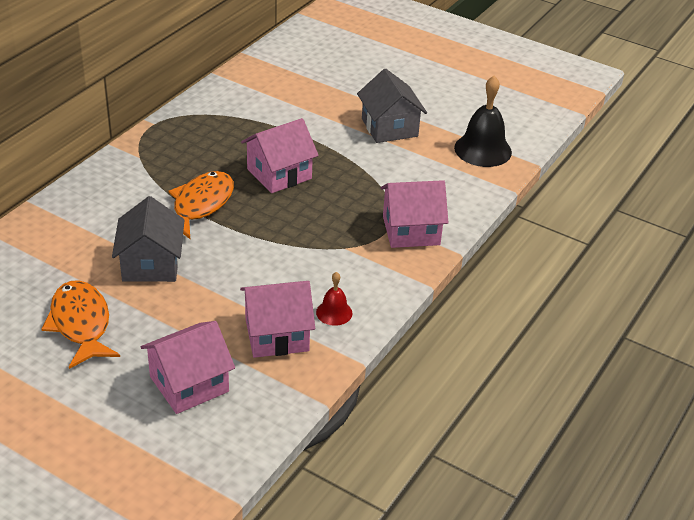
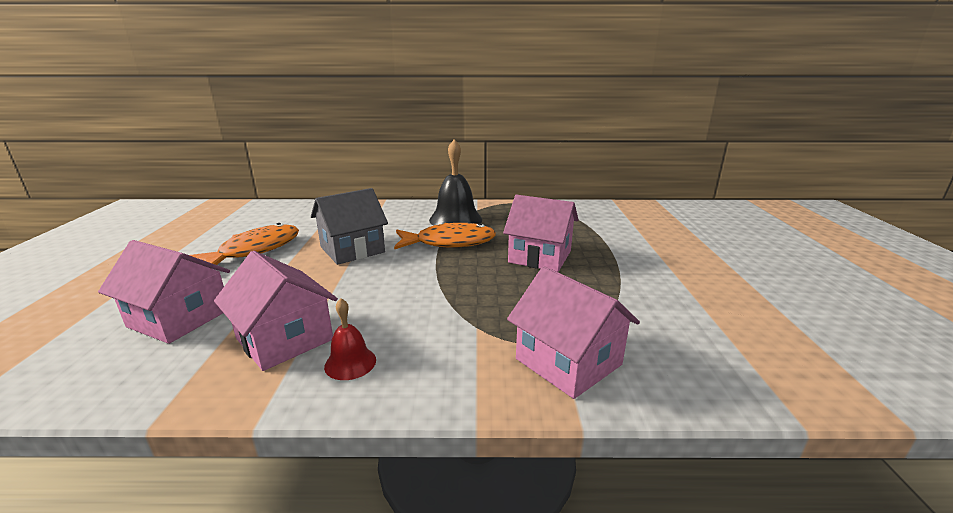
camera: 60 degrees right, 15 degrees down
grey house [357,68,427,143] -> none
black bell [454,76,512,167] -> black bell moved to [429,139,482,226]

